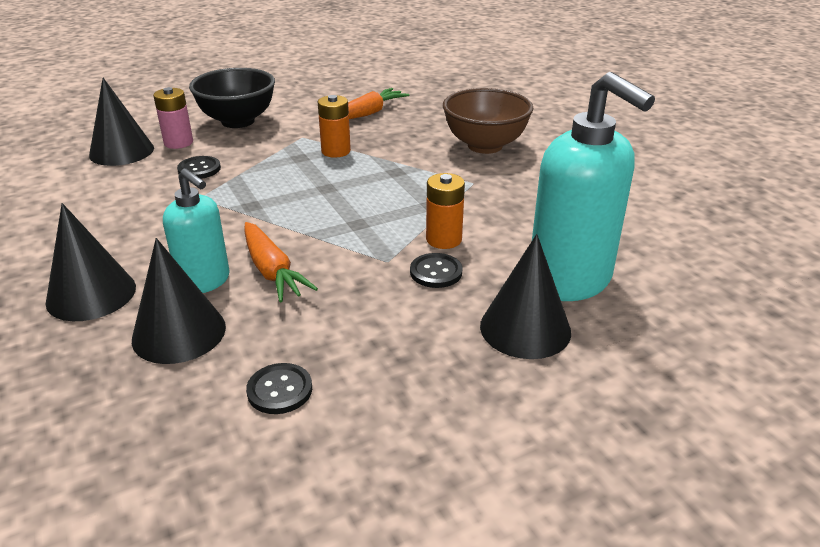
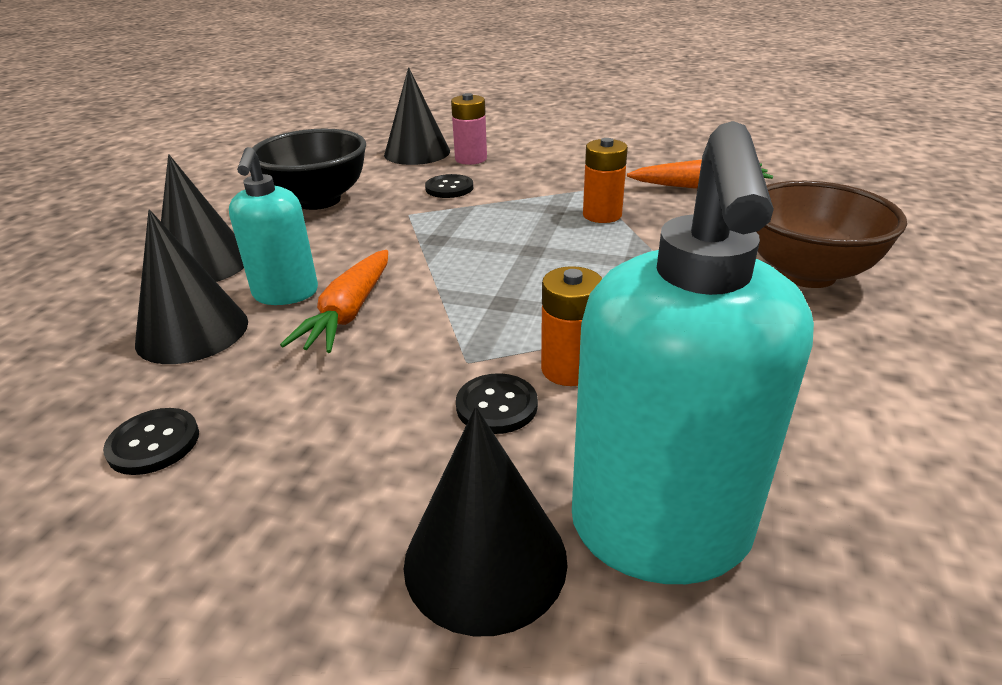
camera: 45 degrees right, 0 degrees up
black bowl [189,68,275,128] -> black bowl moved to [252,129,366,210]

